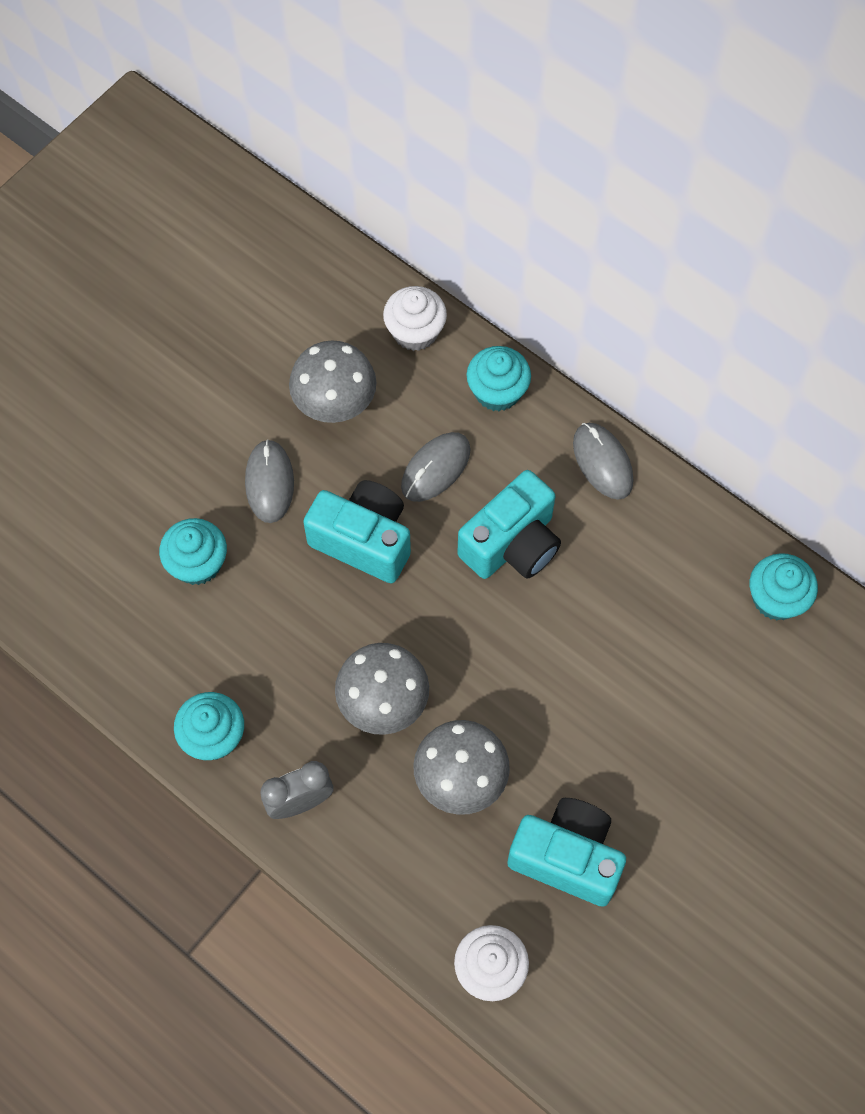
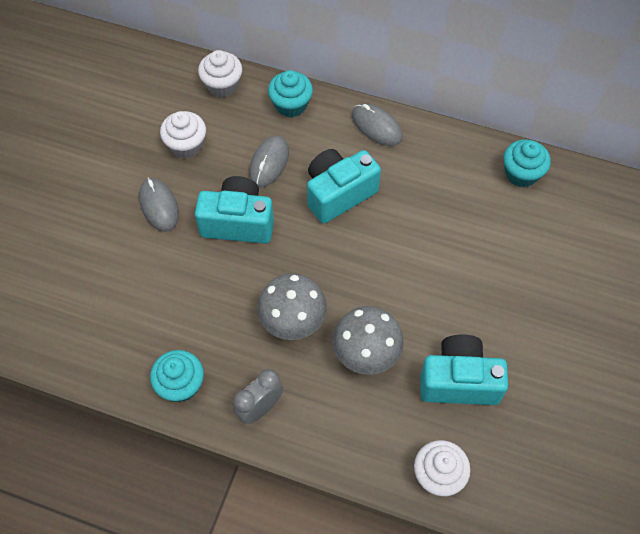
camera: 20 degrees left, 5 degrees down
turquoise cupcake [159,518,227,585] -> none
grey mushroom [289,340,377,423] -> white cupcake [160,111,206,158]
turquoise camera [457,470,561,579] -> turquoise camera turned 150 degrees counterclockwise [307,149,381,224]

